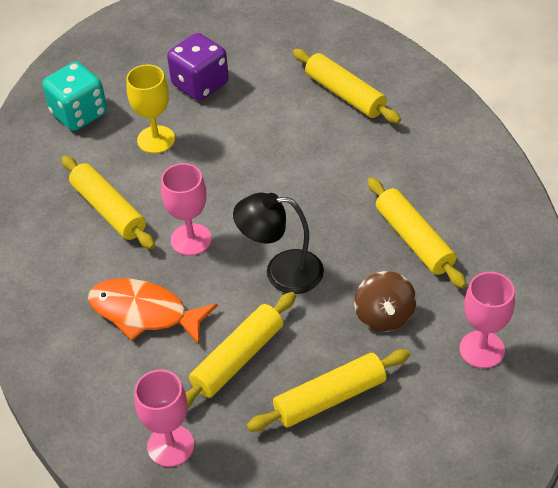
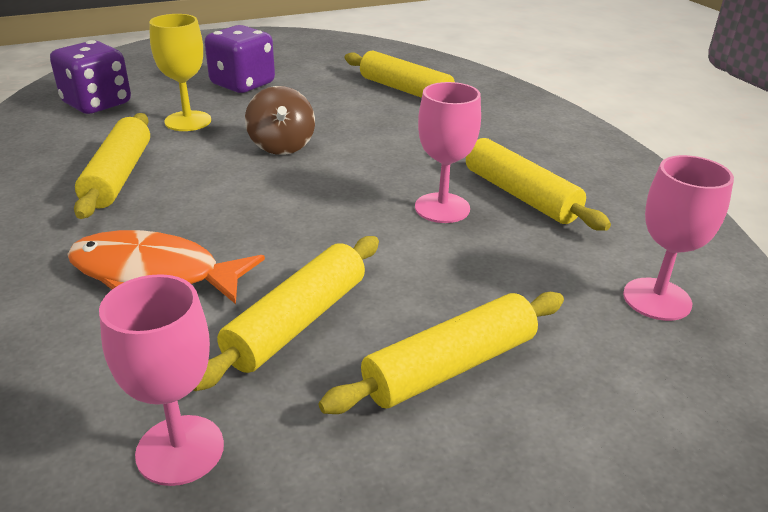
camera: 10 degrees left, 15 degrees down
turquoise dice [42,62,107,131] -> purple dice [50,40,131,114]
yellow rolling pin [62,156,155,249] -> yellow rolling pin turned 45 degrees clockwise [74,113,150,219]
pink goblet [161,163,212,256] -> pink goblet moved to [415,82,481,223]
black lamp [233,193,324,294] -> none
brown spinning top [354,271,416,332] -> brown spinning top moved to [245,86,315,155]

